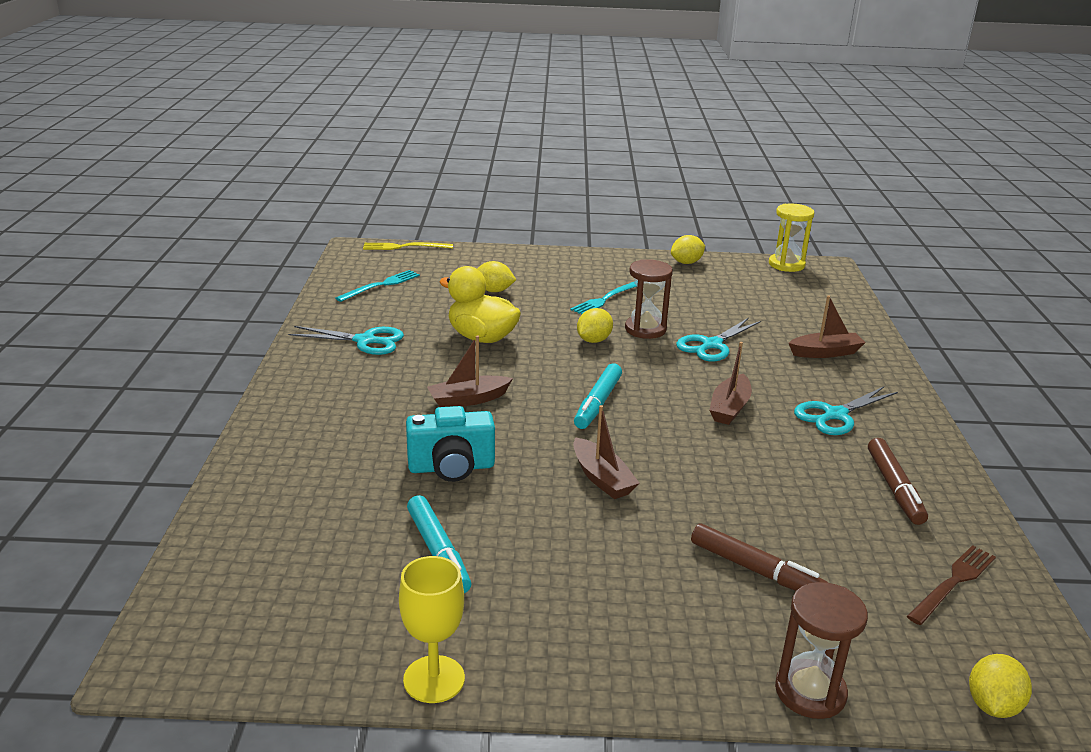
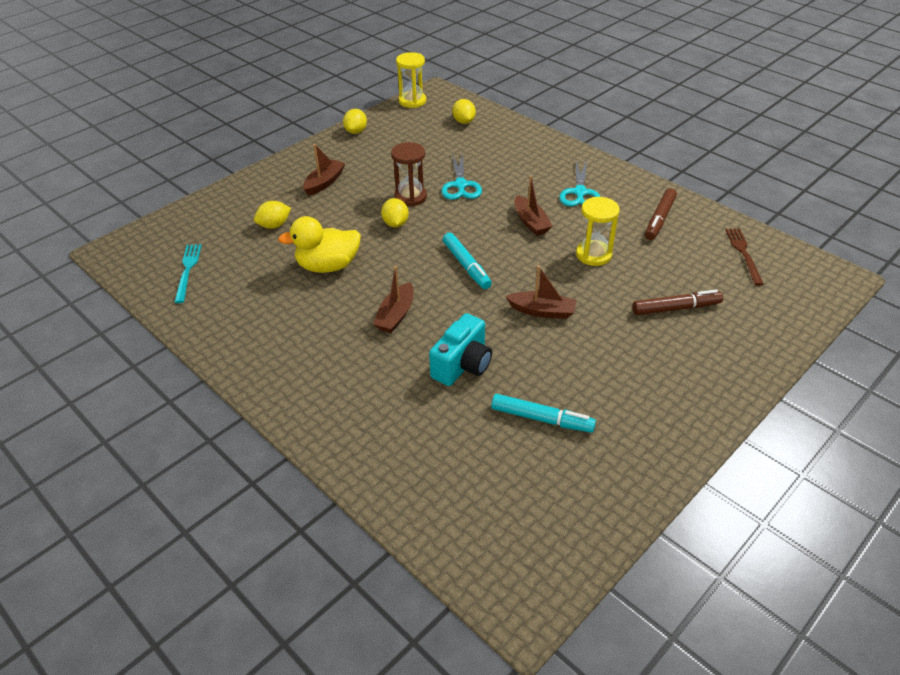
camera: 45 degrees left, 15 degrees up
turquoise scissors [288,326,404,355] -> none
yellow fork [363,242,453,250] -> none
yellow goblet [399,556,465,703] -> none
turquoise fork [570,282,637,315] -> none
brown hourglass [775,582,868,719] -> none
brown boat [789,295,866,358] -> brown boat moved to [303,144,346,196]
brown marker [868,438,928,525] -> brown marker turned 75 degrees clockwise [645,188,677,240]
yellow lemon [969,654,1032,718] -> yellow lemon moved to [452,99,476,124]
none -> yellow hourglass [576,197,620,266]

